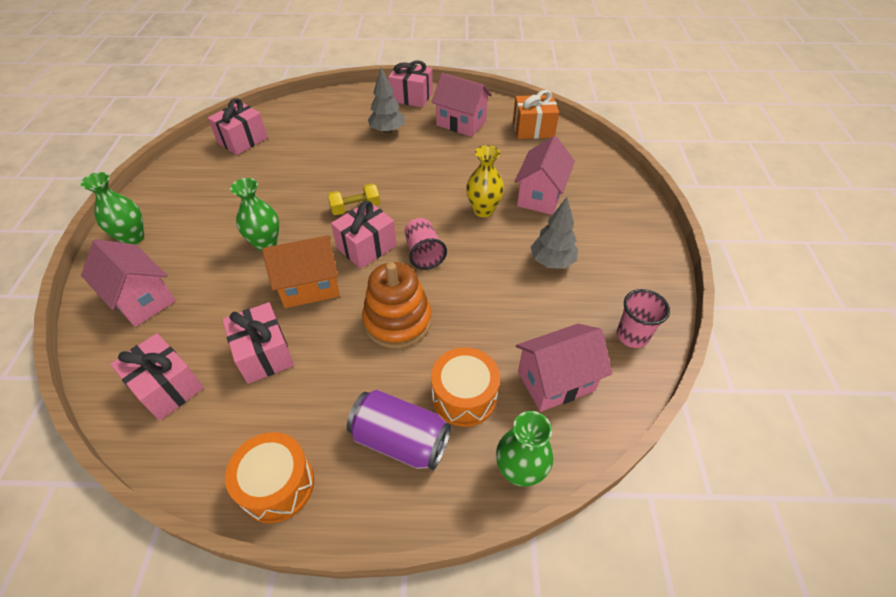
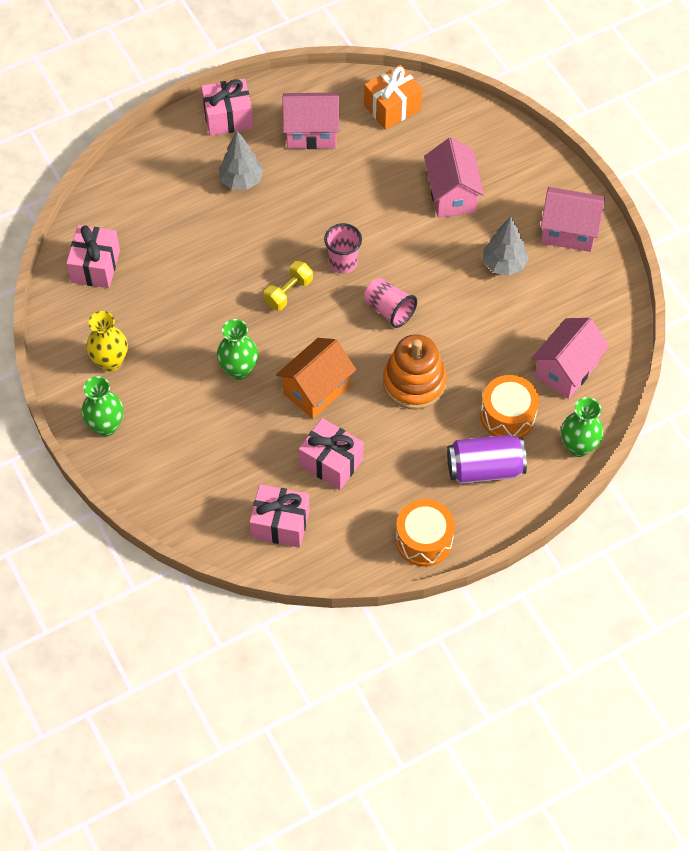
camera: 30 degrees left, 10 degrees up
pink house [81,239,176,327] -> pink house moved to [541,187,605,252]
pink gift [331,201,397,269] -> none
yellow vase [466,145,504,217] -> yellow vase moved to [86,311,128,372]
pink cup [617,289,670,348] -> pink cup moved to [324,223,362,274]

